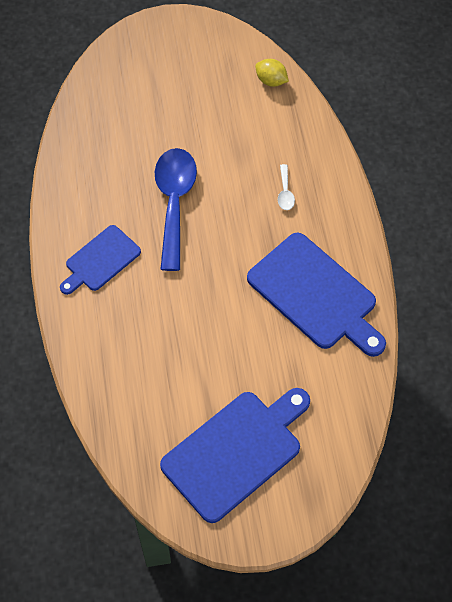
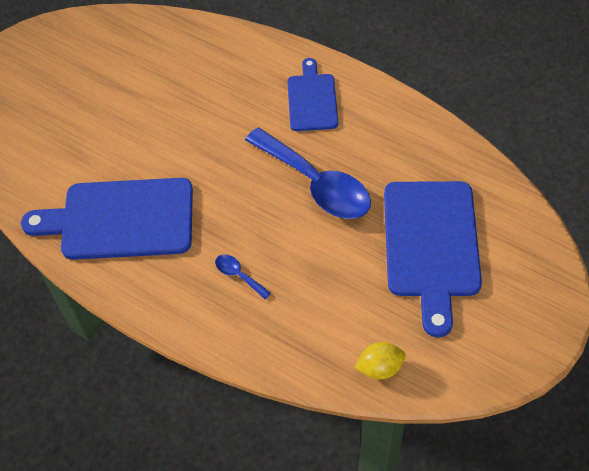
camera: 135 degrees right, 5 degrees down
blue cutting board [160,388,310,523] -> blue cutting board moved to [384,181,482,337]
white spoon [278,164,295,210] -> blue spoon [215,254,271,299]

